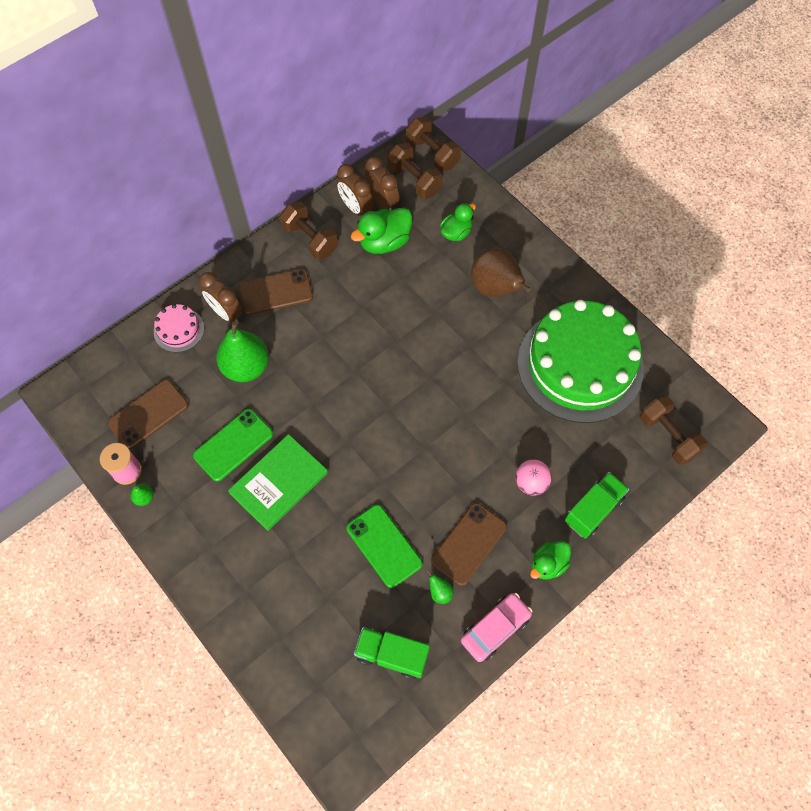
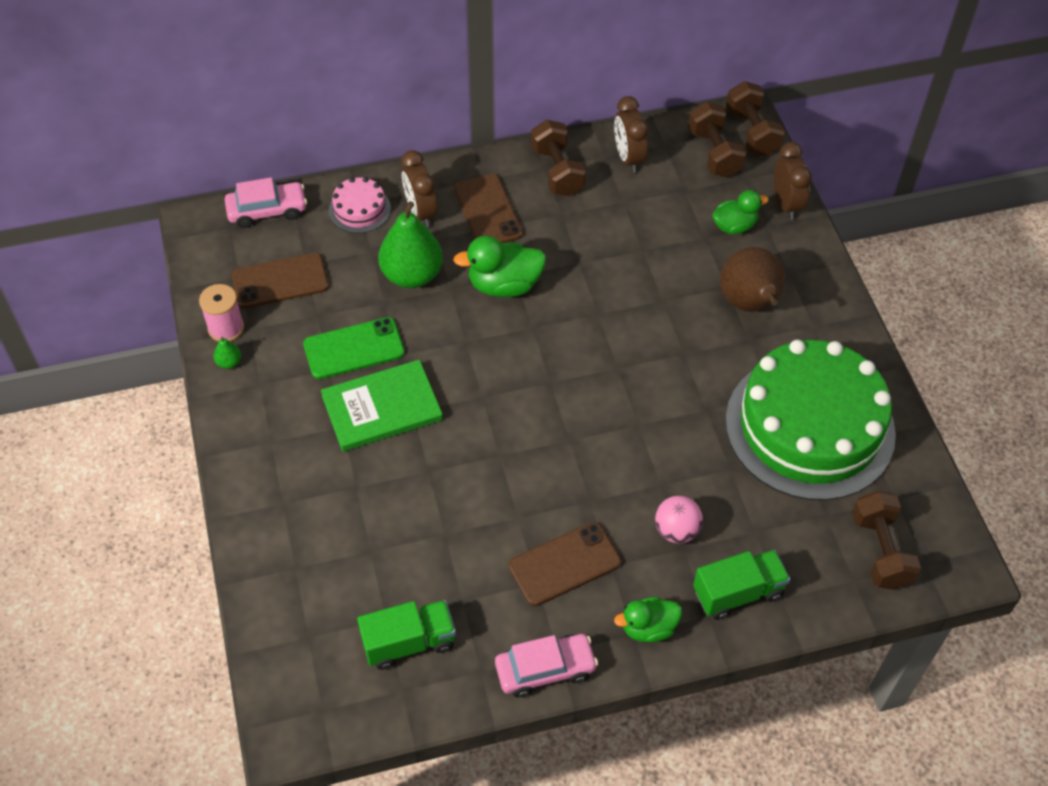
camera: 25 degrees right, 10 degrees down
brown phone [239,269,313,315] -> brown phone turned 60 degrees clockwise [454,174,523,243]
green phone [346,505,422,588] -> none
green duck [351,208,412,254] -> green duck moved to [453,236,546,297]
green truck [354,627,430,679] -> green truck turned 120 degrees clockwise [357,600,456,670]
brown clock [364,157,399,211] -> brown clock moved to [774,142,812,220]
green pear [427,570,453,604] -> none
none -> pink car [225,177,307,228]

